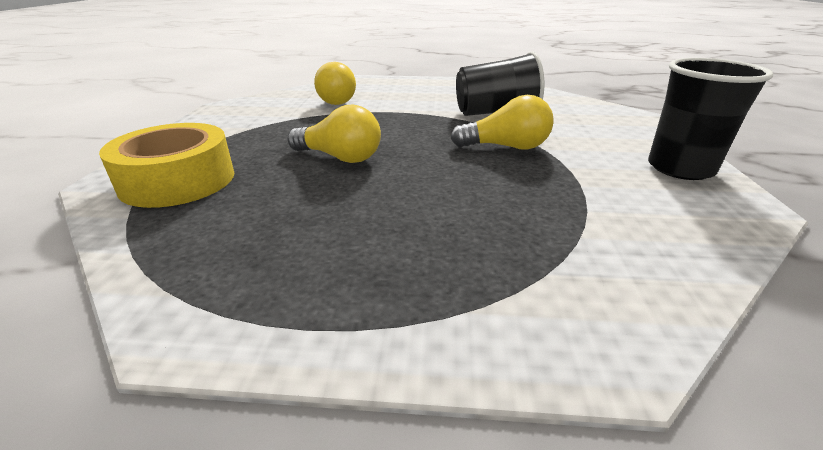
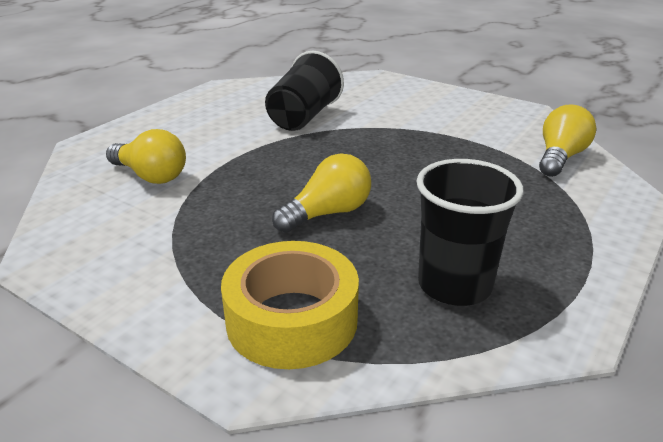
camera: 60 degrees left, 0 degrees up
yellow light bulb [451,95,554,150] -> yellow light bulb moved to [539,104,596,177]
black cup [648,58,773,180] -> black cup moved to [417,159,523,306]

